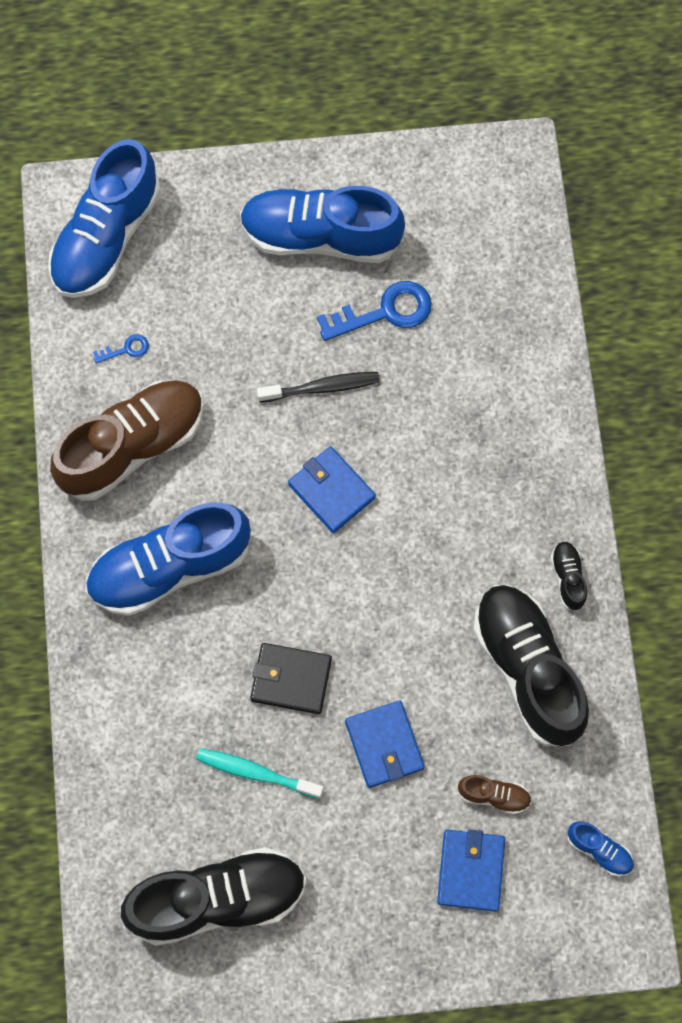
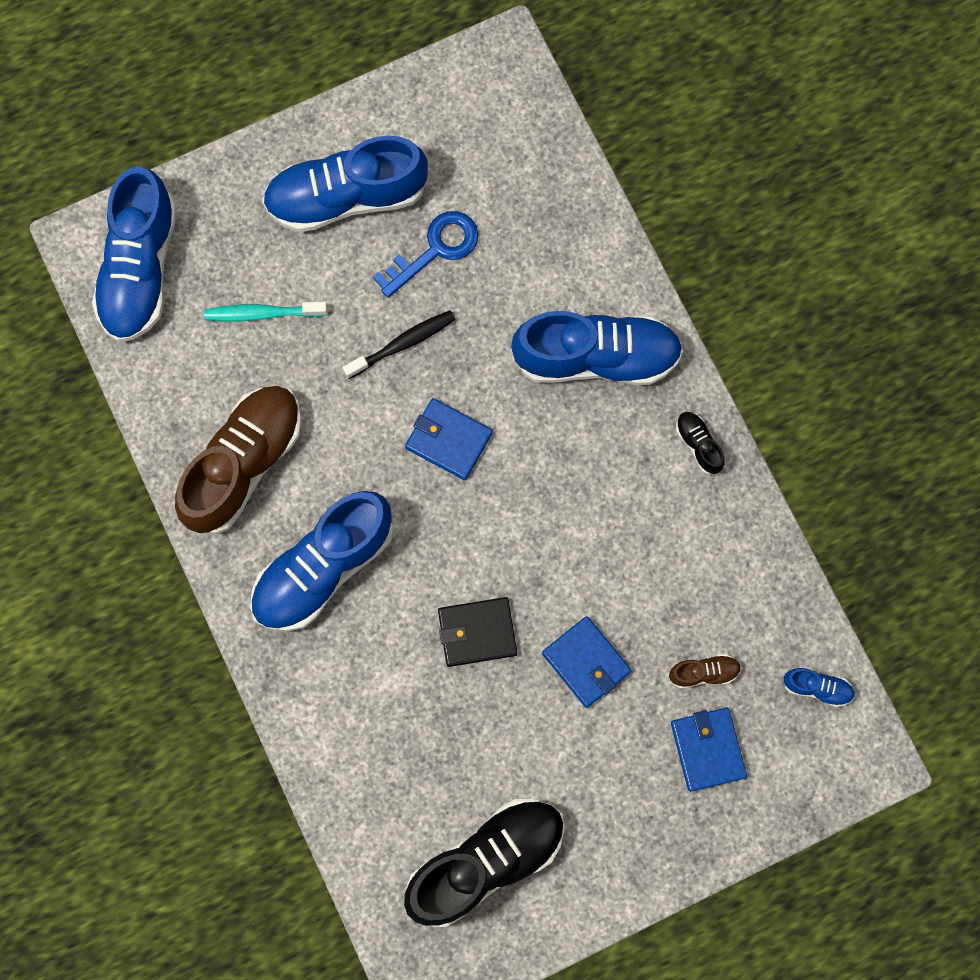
camera: 20 degrees left, 5 degrees up
blue key [93,334,149,364] -> none
turquoise toothbrush [196,748,324,799] -> turquoise toothbrush moved to [204,301,328,322]
black shoe [473,585,589,746] -> none
none -> blue shoe [511,311,683,385]

